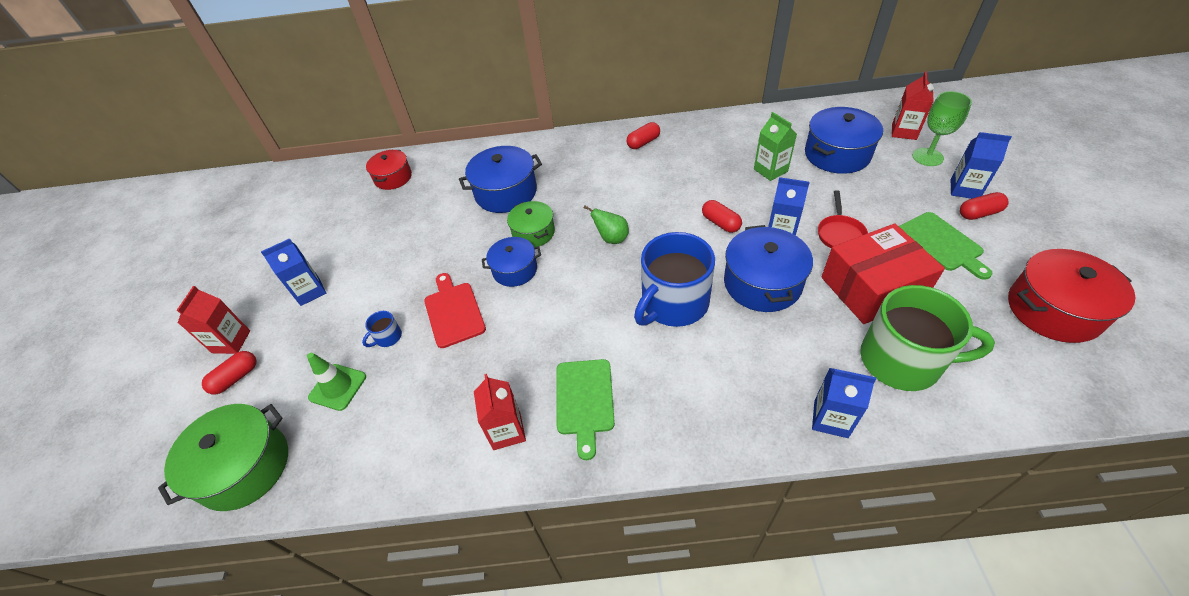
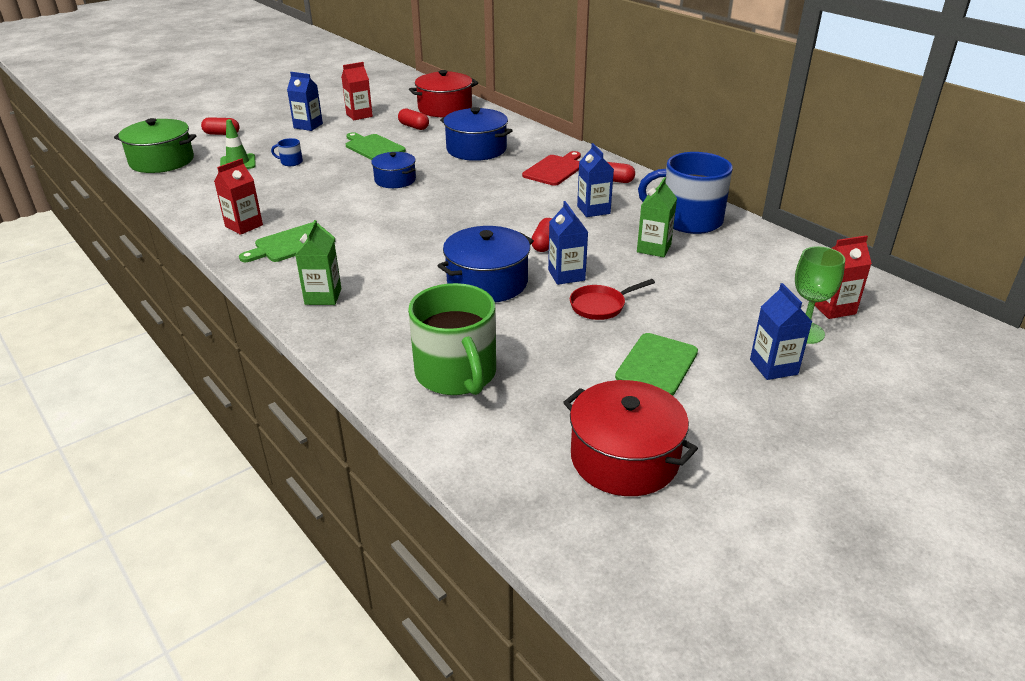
camera: 50 degrees right, 15 degrees down
red carton [177,286,250,354] -> red carton moved to [341,62,373,120]
red pot [366,150,412,190] -> red pot [409,70,478,117], size x1.58
red cutting board [424,273,486,348] -> red cutting board moved to [522,151,581,186]
green pot [507,201,555,247] -> none
green pear [584,205,629,244] -> none
blue mug [634,232,715,327] -> blue mug moved to [638,152,733,234]
blue pot [805,107,883,174] -> none
blue carton [812,368,876,438] -> blue carton moved to [577,143,614,217]
red box [821,224,945,324] -> none
red capsule [960,192,1009,220] -> red capsule moved to [398,108,429,130]
none -> green carton [295,220,341,305]
none -> green cutting board [346,132,406,160]

